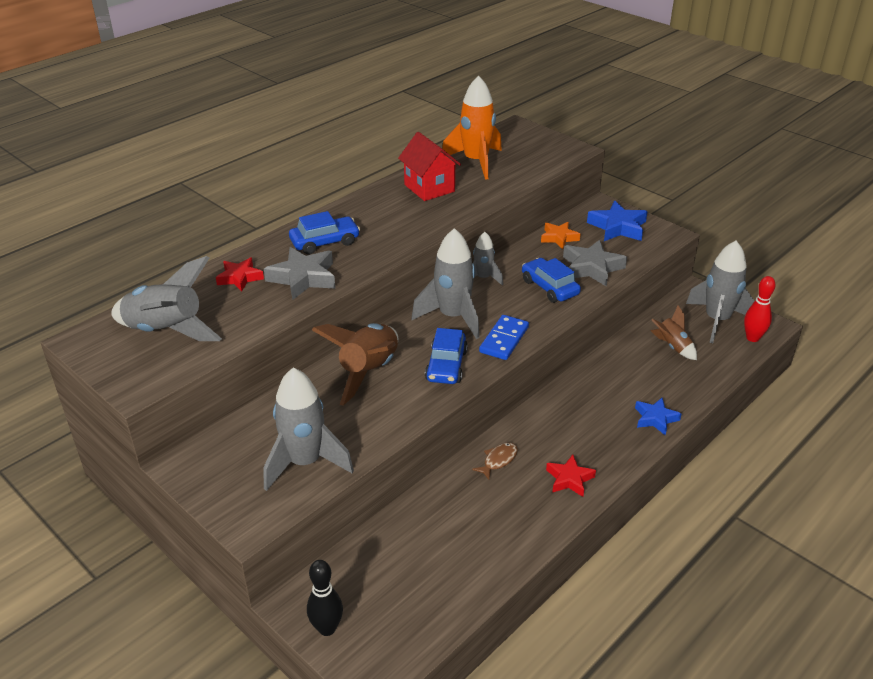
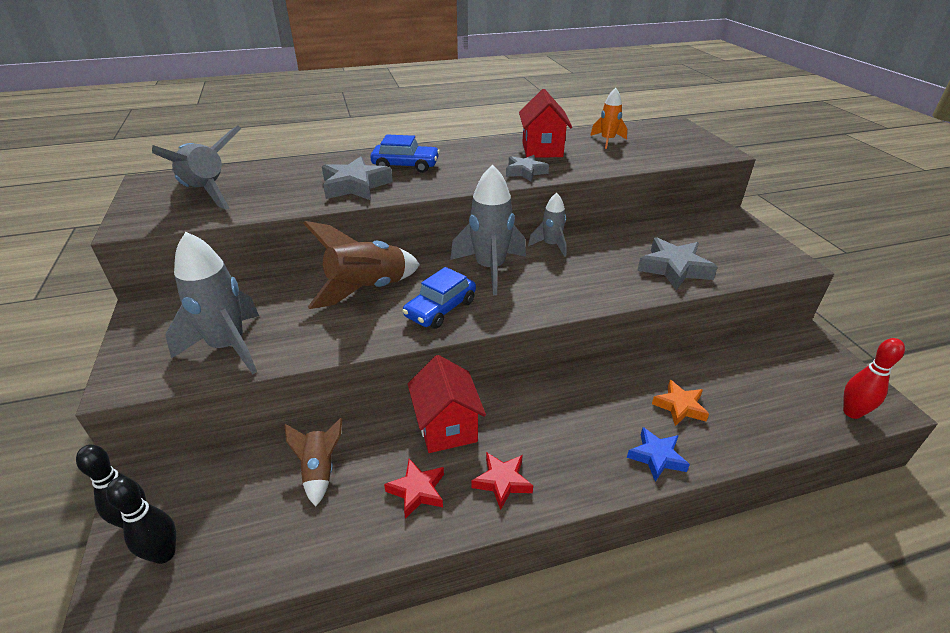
camera: 30 degrees right, 0 degrees up
red star [216,258,264,292] -> red star moved to [384,459,444,519]
orange rocket [442,76,502,180] -> orange rocket [590,88,627,149], size x0.56
brown fish [472,443,518,480] -> red house [408,355,486,453]
blue domino [479,315,529,360] -> none
blue car [522,258,581,303] -> none
orange star [541,222,580,249] -> orange star moved to [652,380,709,426]
blue star [587,201,648,241] -> none
brown rocket [651,306,697,360] -> brown rocket moved to [285,418,342,506]
grey rocket [686,241,754,343] -> none
none -> black bowling pin [106,477,176,564]
none -> grey star [506,155,549,182]

